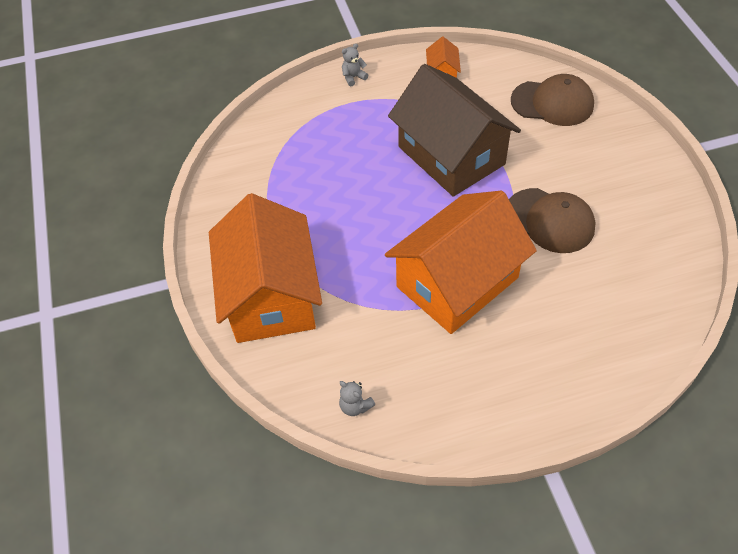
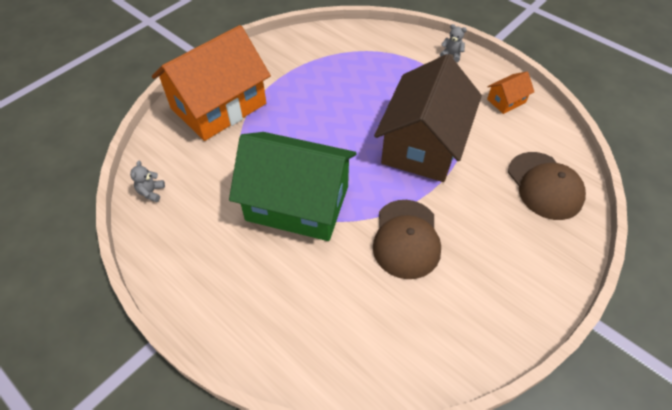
camera: 55 degrees right, 0 degrees up
orange house [385,191,537,334] -> green house [229,132,356,241]

